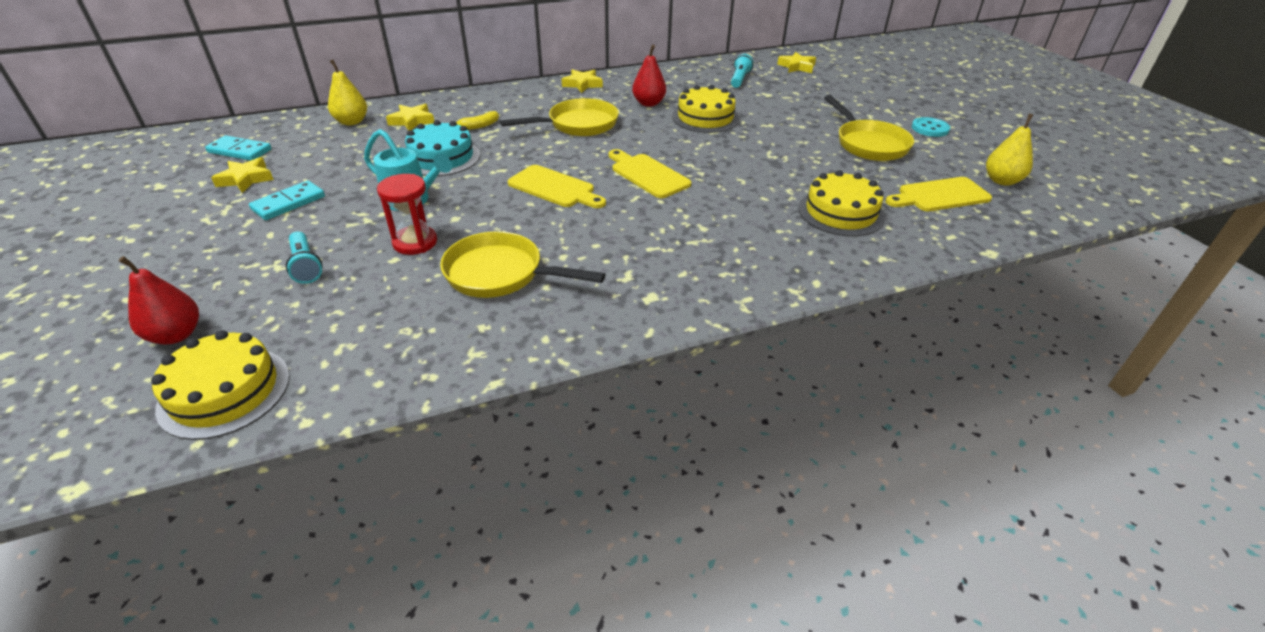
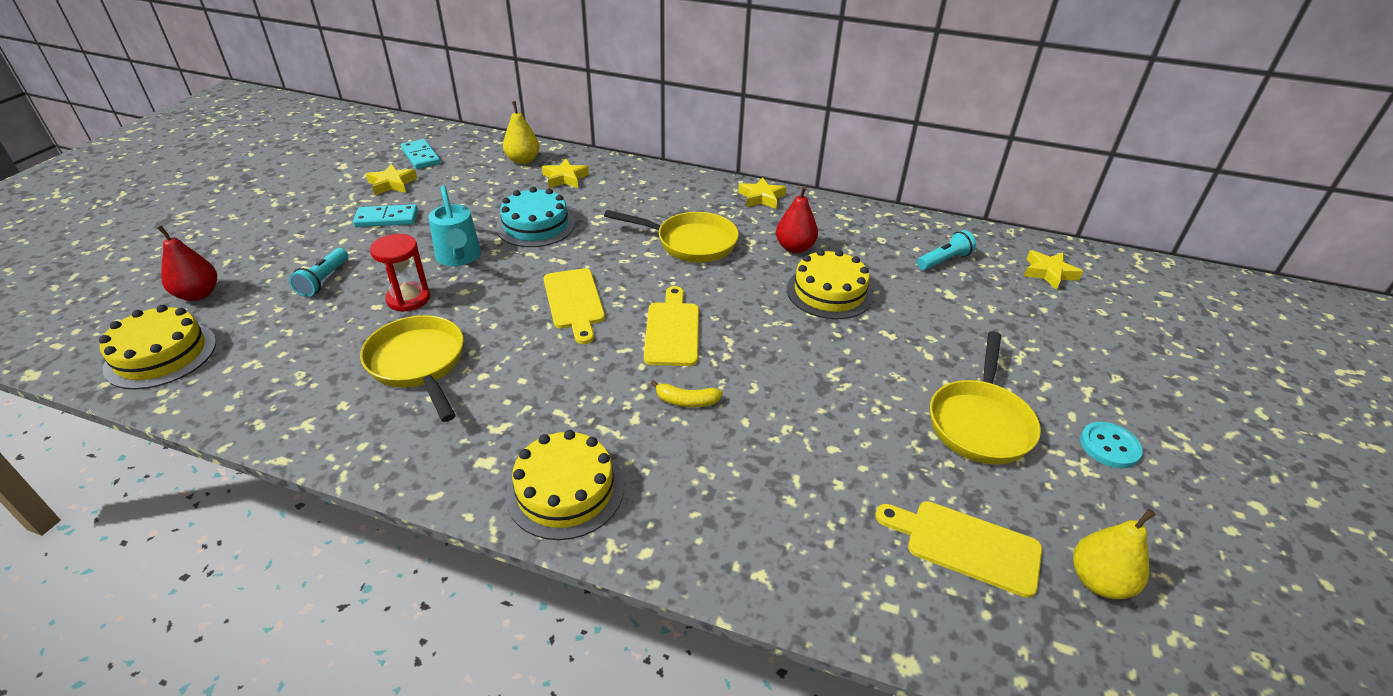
camera: 40 degrees right, 0 degrees up
yellow banana [456,111,499,130] -> yellow banana moved to [650,380,723,407]
yellow cake [798,170,885,237] -> yellow cake moved to [506,430,624,540]

